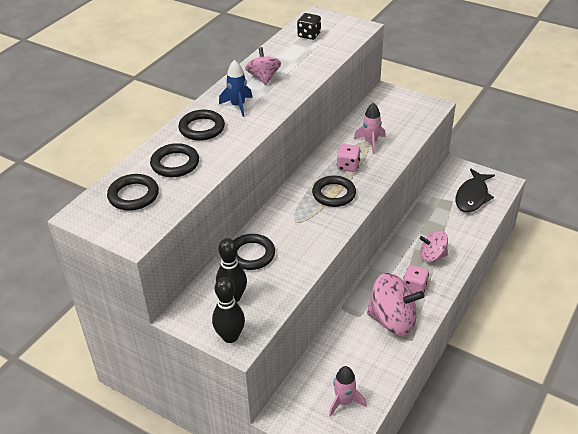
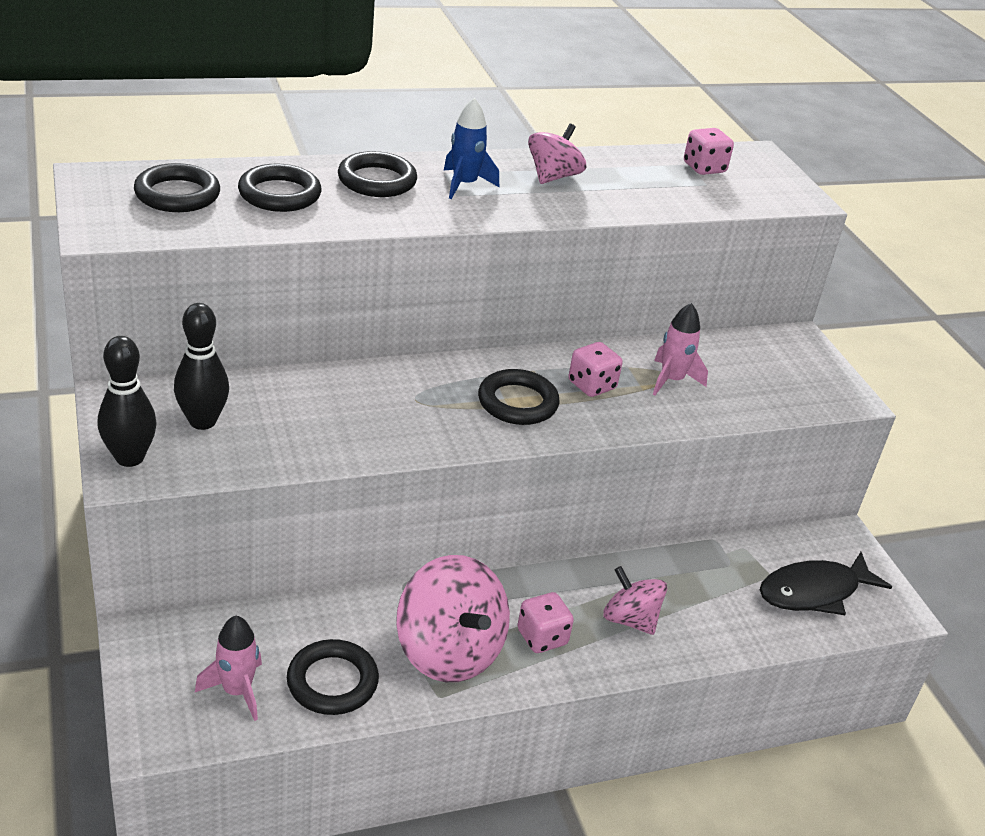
camera: 35 degrees right, 5 degrees down
black ring [233,234,275,270] -> black ring moved to [287,639,379,715]
black dice [297,13,321,40] -> pink dice [684,128,734,175]

